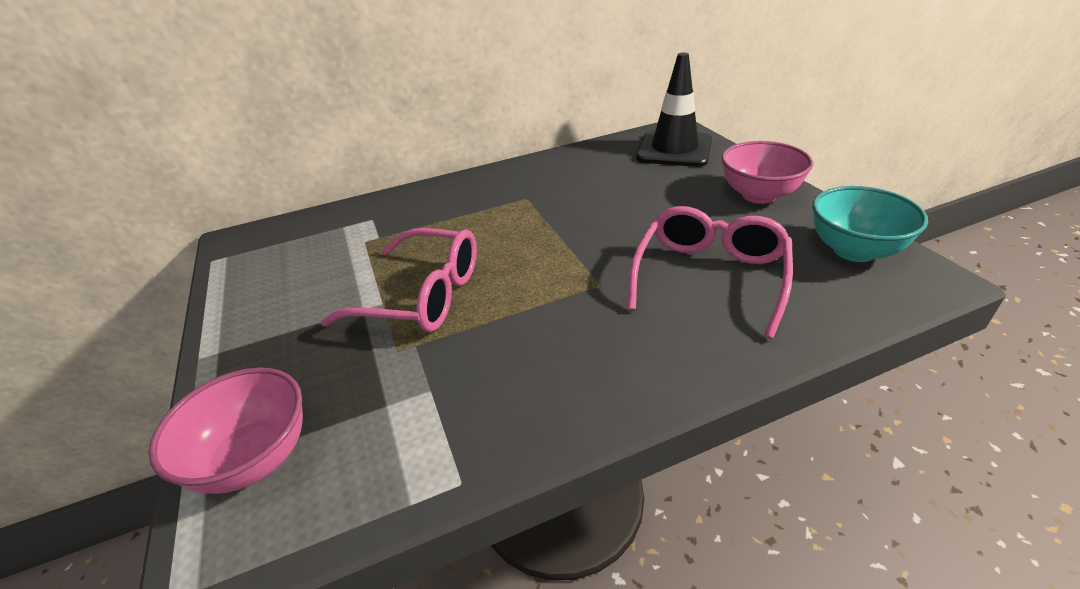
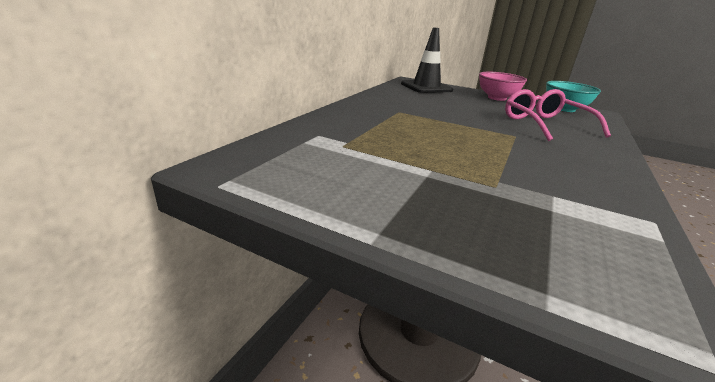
camera: 45 degrees left, 10 degrees down
pink bowl [148,367,303,494] -> none
pink glasses [321,228,477,332] -> none

